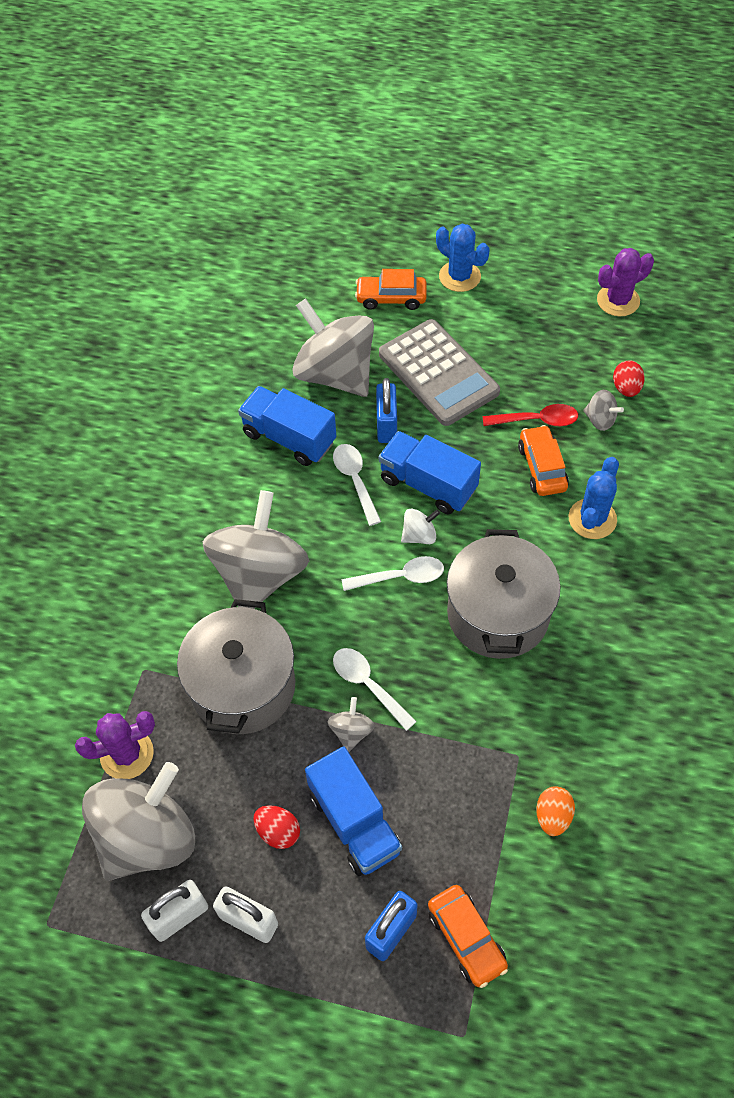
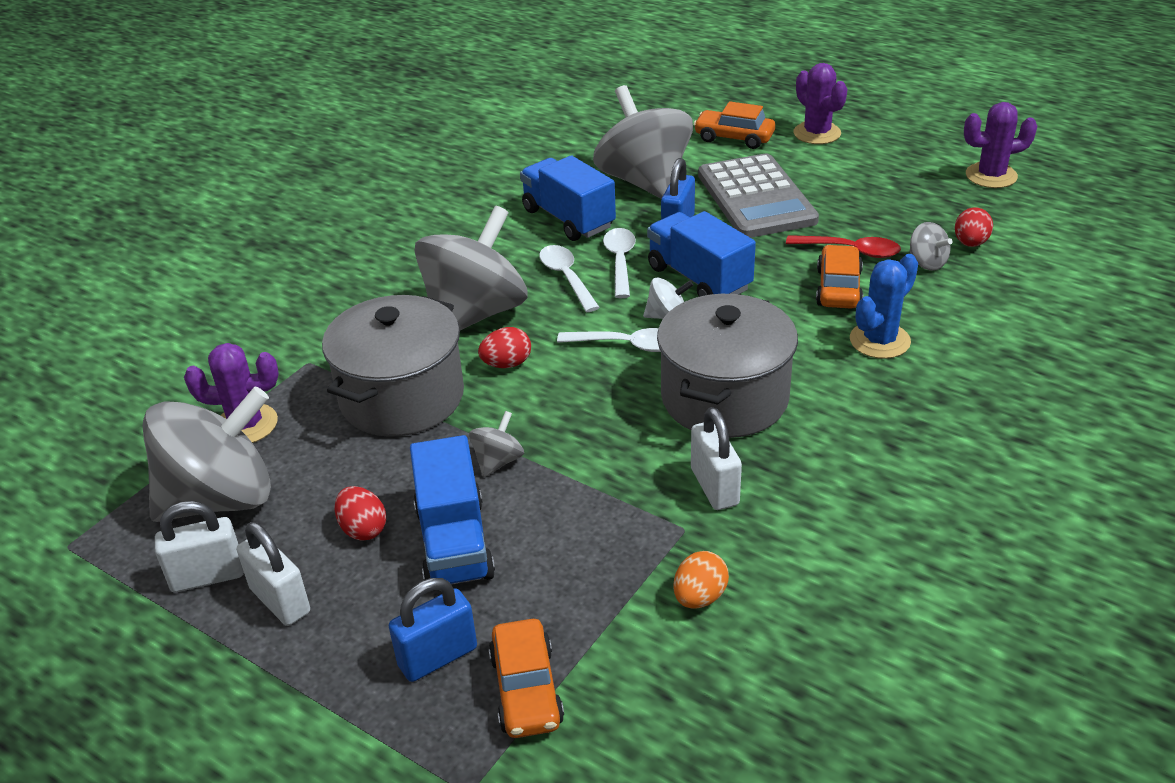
camera: 20 degrees right, 20 degrees down
white spoon [333,648,417,731] -> white spoon moved to [539,245,600,312]
blue cactus [436,224,489,292] -> purple cactus [794,63,847,144]
none -> red egg [478,327,531,368]
none -> white padlock [691,407,742,510]

